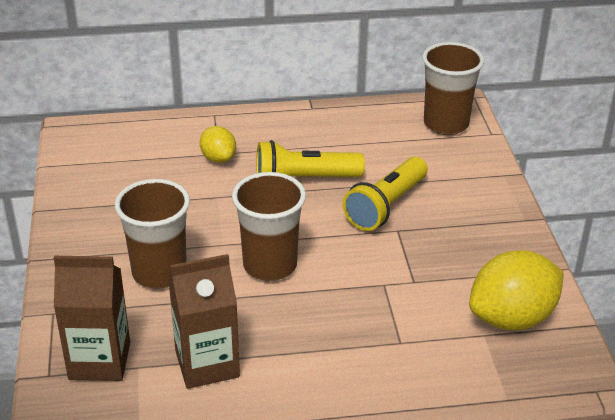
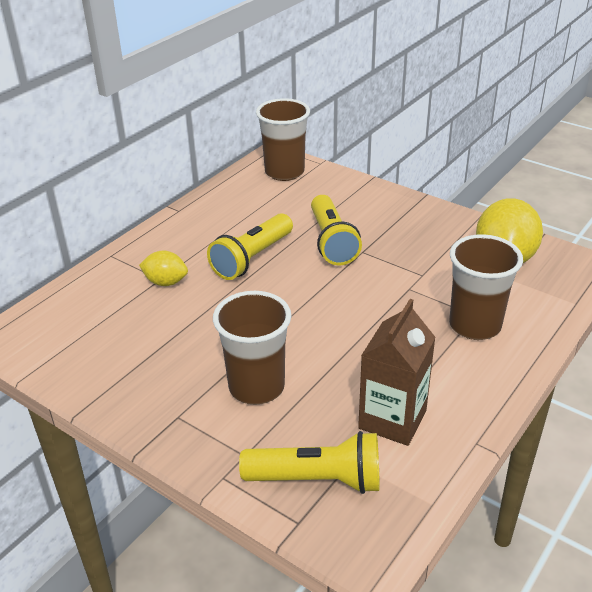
camera: 45 degrees left, 0 degrees up
brown carton [54,256,130,381] -> yellow flashlight [239,431,379,494]
brown cup [232,172,306,281] -> brown cup moved to [449,234,523,340]

